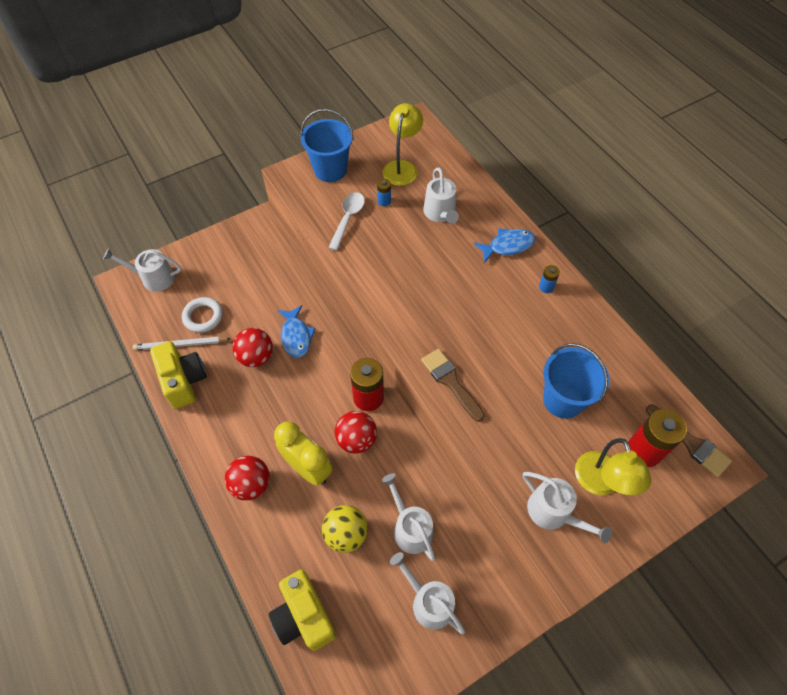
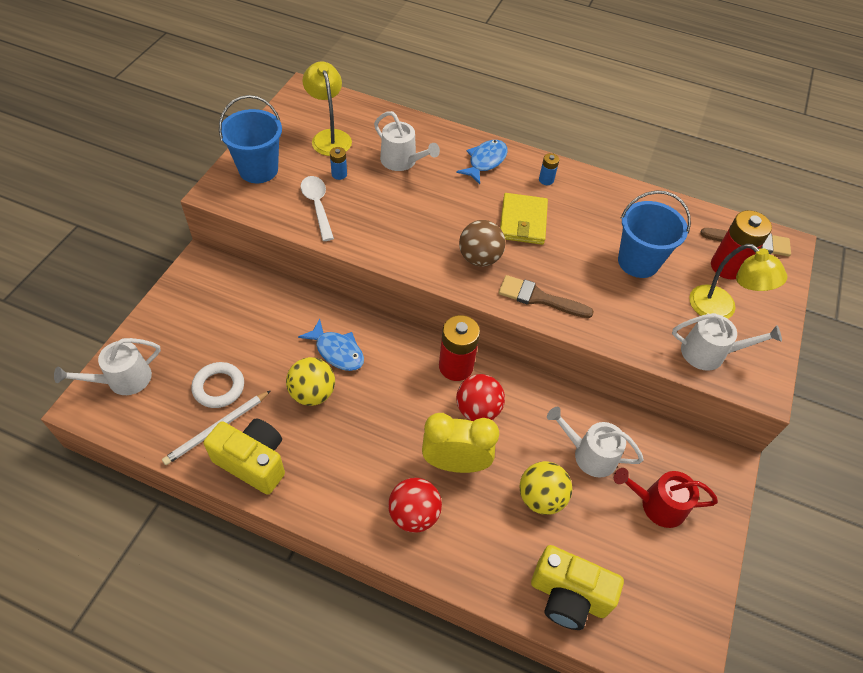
camera: 40 degrees left, 5 degrees down
red ball [232,328,273,367] -> yellow ball [286,357,335,406]
white watering can [390,552,465,634] -> red watering can [614,468,718,528]
none -> brown ball [459,220,505,267]
none -> yellow wallet [500,193,548,245]

